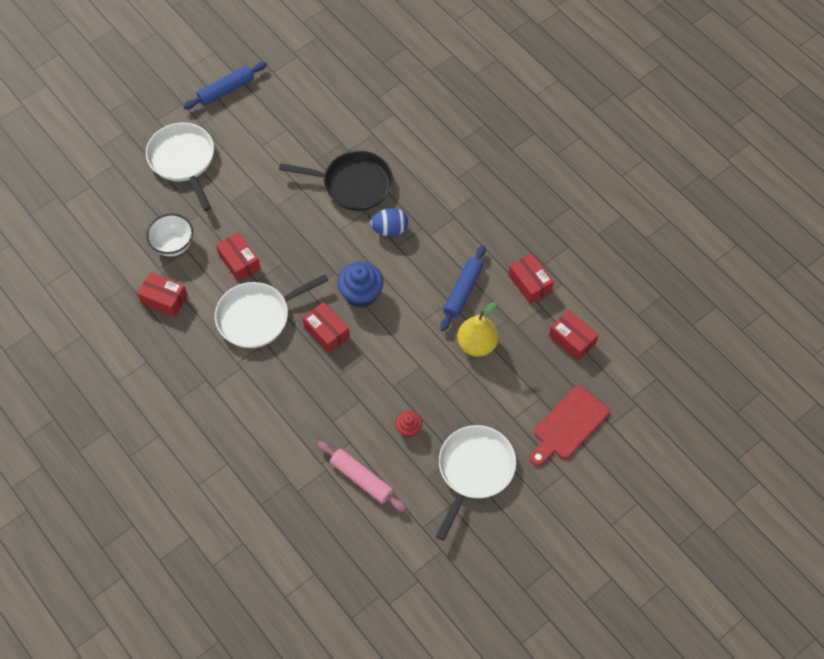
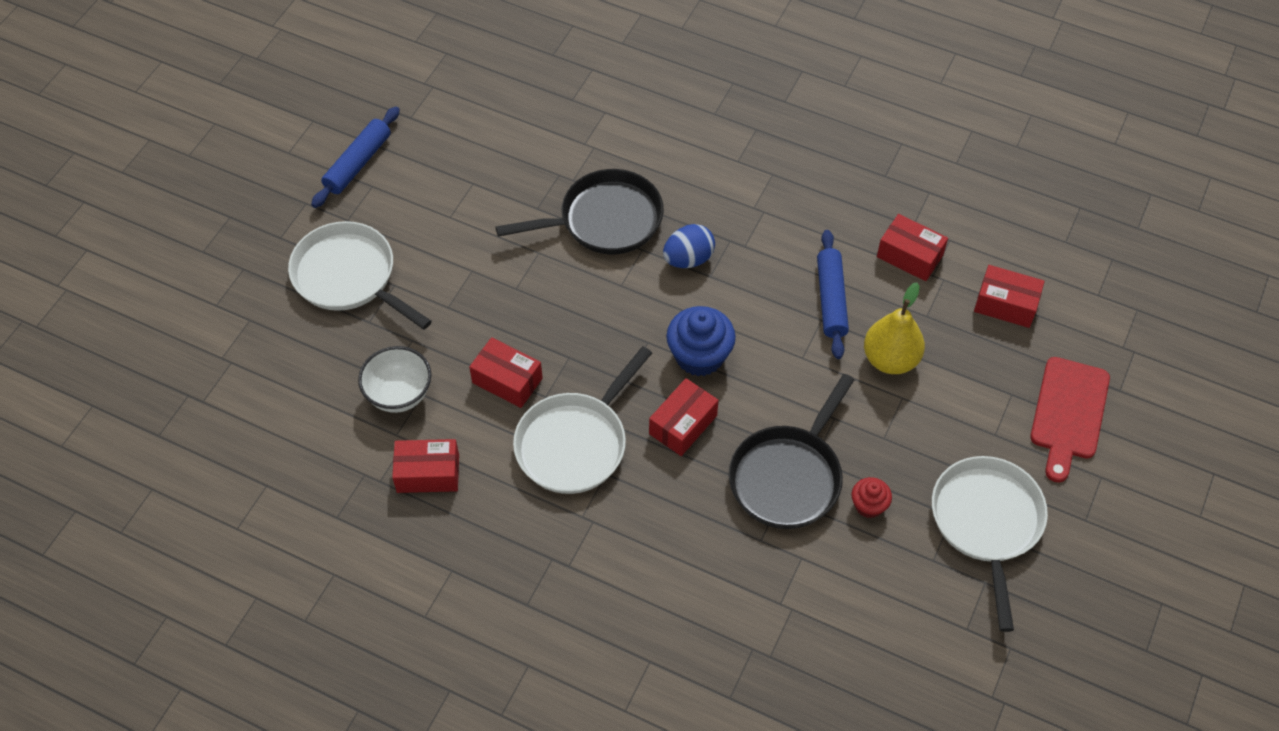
camera: 25 degrees left, 5 degrees down
red box [303,302,350,353] -> red box turned 75 degrees counterclockwise [649,378,719,456]
pink rolling pin [318,441,406,512] -> none
none -> black pan [729,374,854,529]

